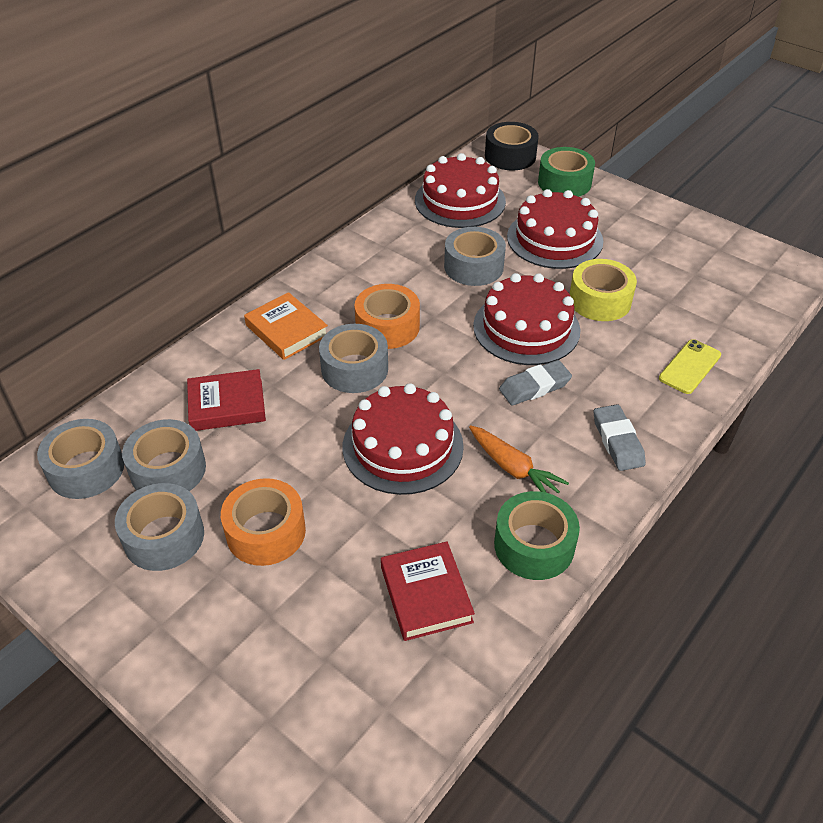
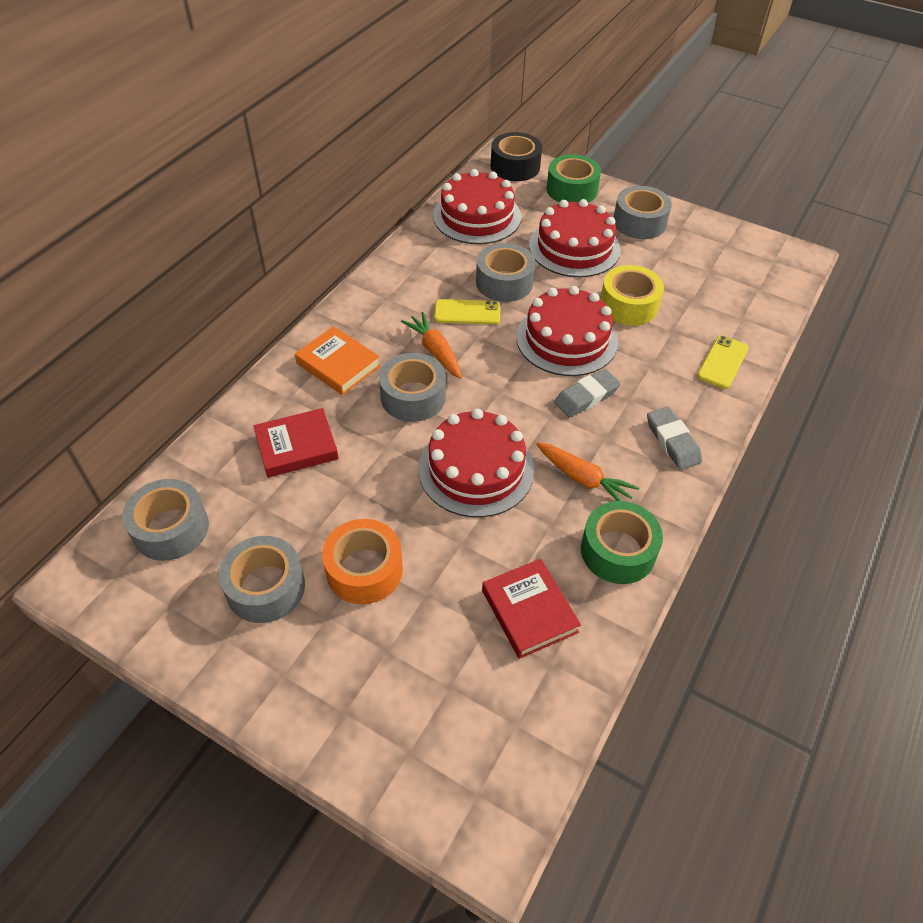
camera: 10 degrees left, 5 degrees up
grey tape [122,419,206,491] -> grey tape moved to [614,186,672,239]
orange tape [354,284,420,349] -> orange carrot [401,312,462,379]
none -> yellow phone [434,299,500,325]

